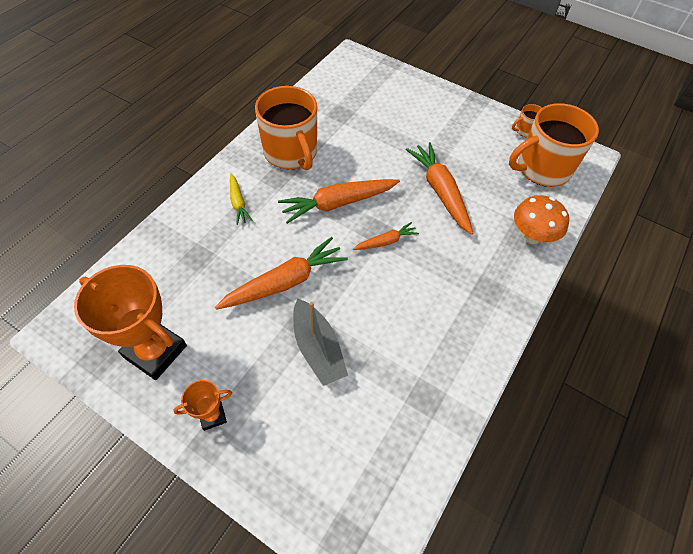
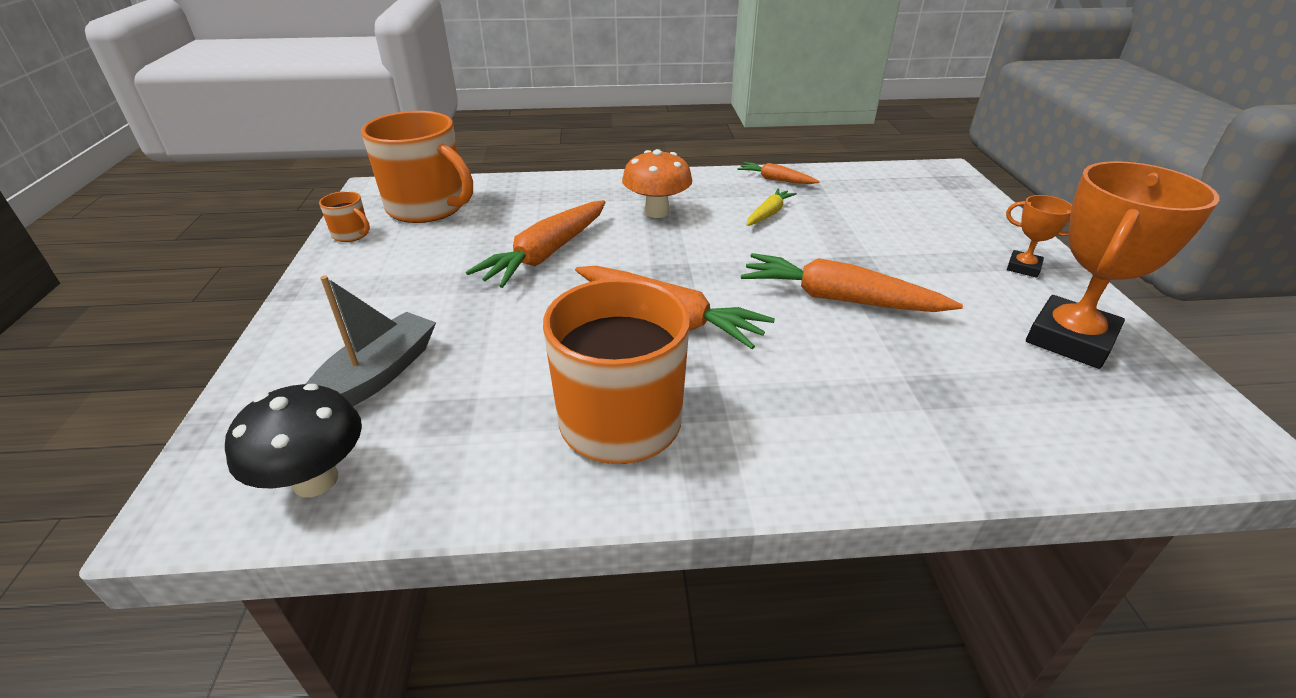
camera: 125 degrees left, 20 degrees down
orange trophy [74,265,187,380] -> orange trophy turned 45 degrees clockwise [1026,161,1219,369]
yellow carrot [230,174,253,225] -> yellow carrot moved to [746,188,797,226]
grey boat [293,299,348,386] -> grey boat moved to [306,275,436,406]
orange carrot [353,222,419,250] -> orange carrot moved to [737,162,820,184]
orange mushroom [514,195,569,244] -> orange mushroom moved to [622,149,692,218]
none -> black mushroom [225,384,362,497]

